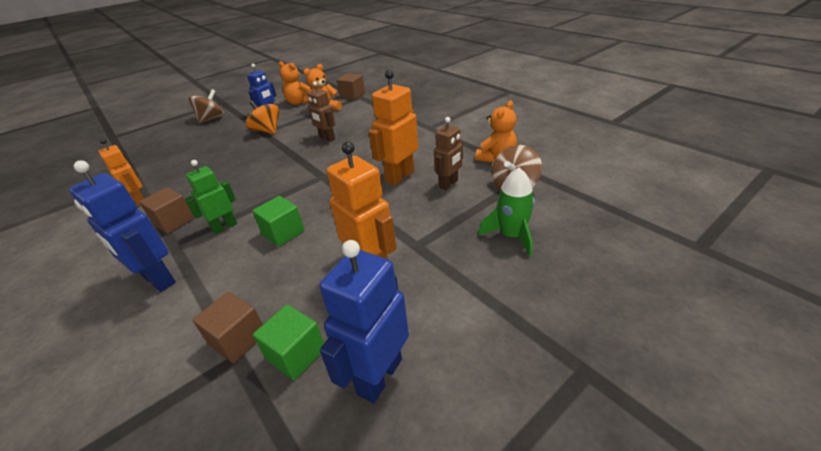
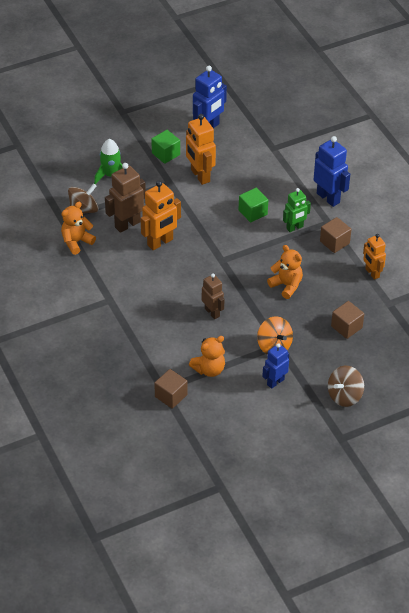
camera: 170 degrees left, 10 degrees up
brown cube [192,292,263,363] -> brown cube moved to [331,301,364,339]
green cube [253,304,324,380] -> green cube moved to [151,130,180,164]
orange teddy bear [278,61,311,105] -> orange teddy bear moved to [267,245,303,299]
brown robot [434,117,463,190] -> brown robot [105,163,146,233], size x1.54

